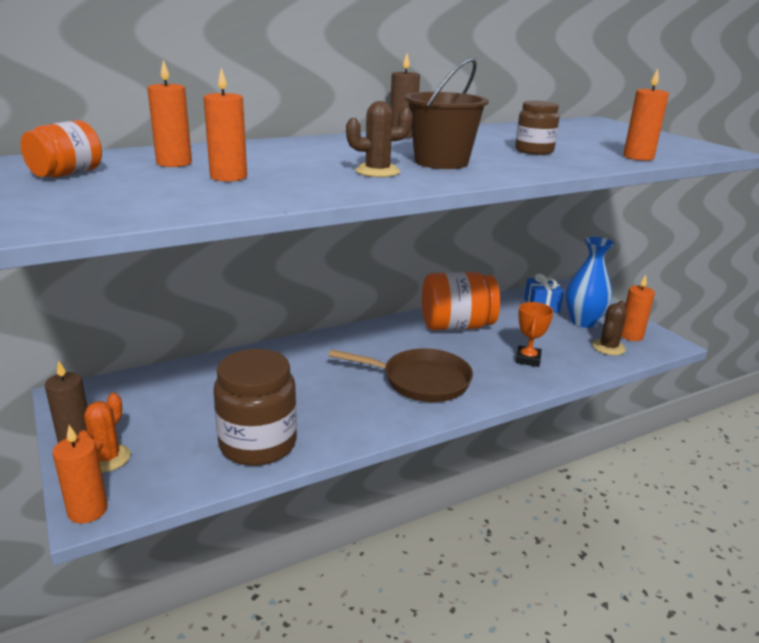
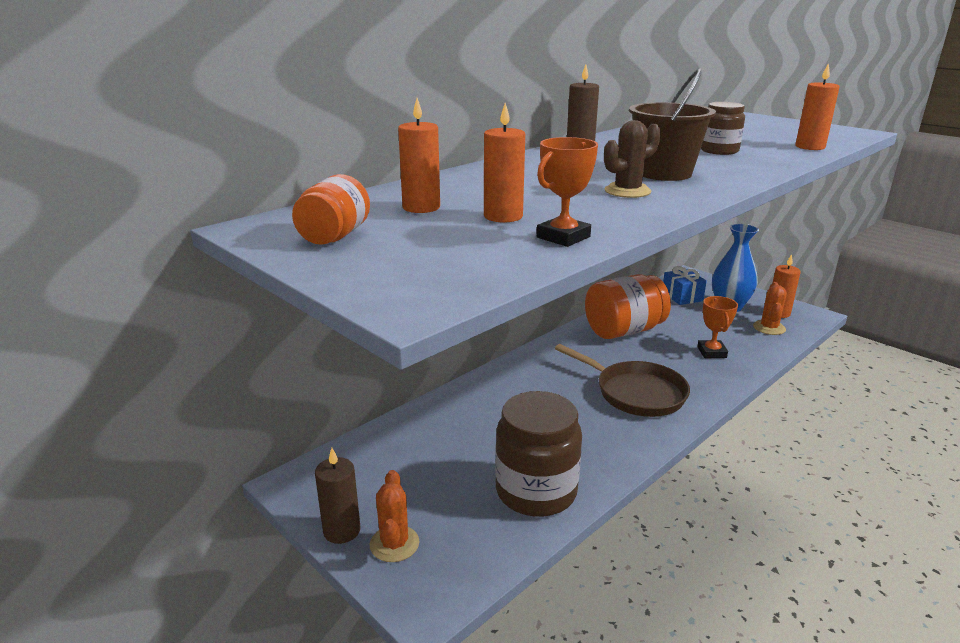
camera: 15 degrees left, 0 degrees up
orange candle [53,425,108,524] -> none
brown pan [329,348,473,402] -> brown pan turned 45 degrees clockwise [555,344,690,417]
brown cactus [592,301,627,355] -> orange cactus [753,282,787,335]
none -> orange trophy [537,137,598,247]

